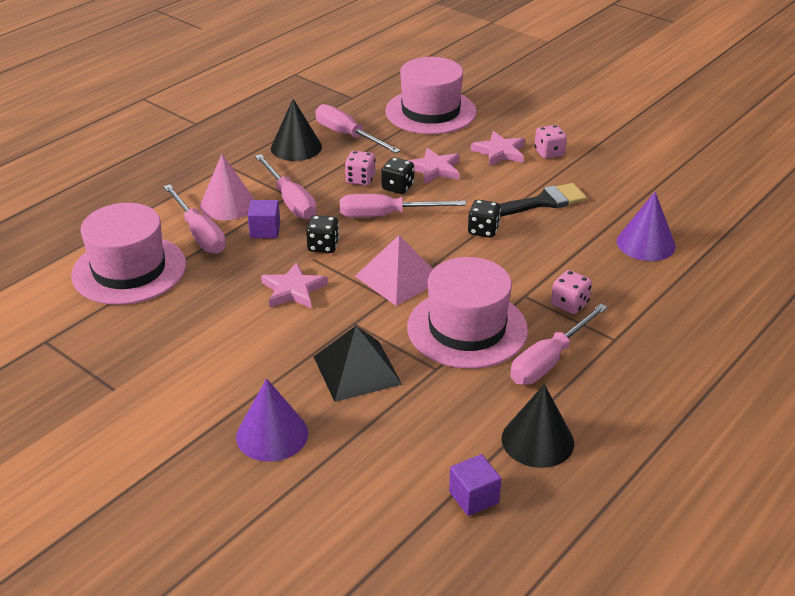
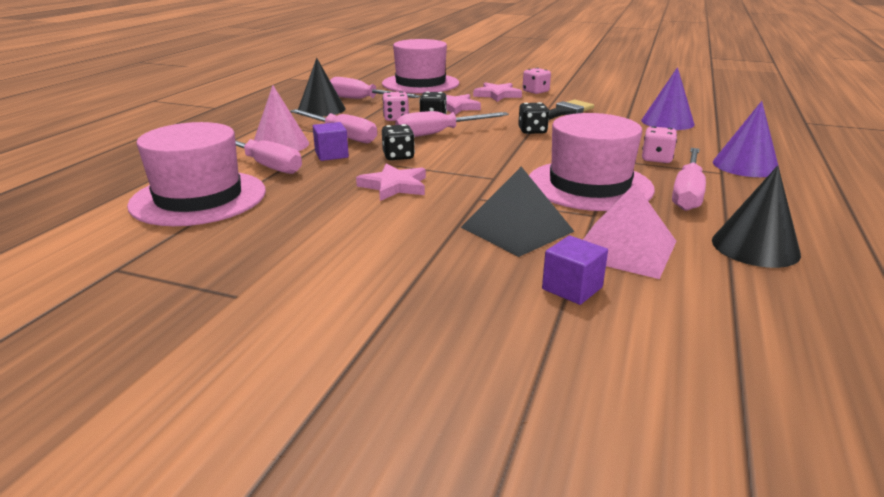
camera: 20 degrees left, 10 degrees down
purple cone [236,378,308,462] -> purple cone moved to [713,101,778,177]
pink pyramid [355,235,433,306] -> pink pyramid moved to [583,184,676,279]
purple cube [449,454,501,516] -> purple cube moved to [542,236,608,305]

